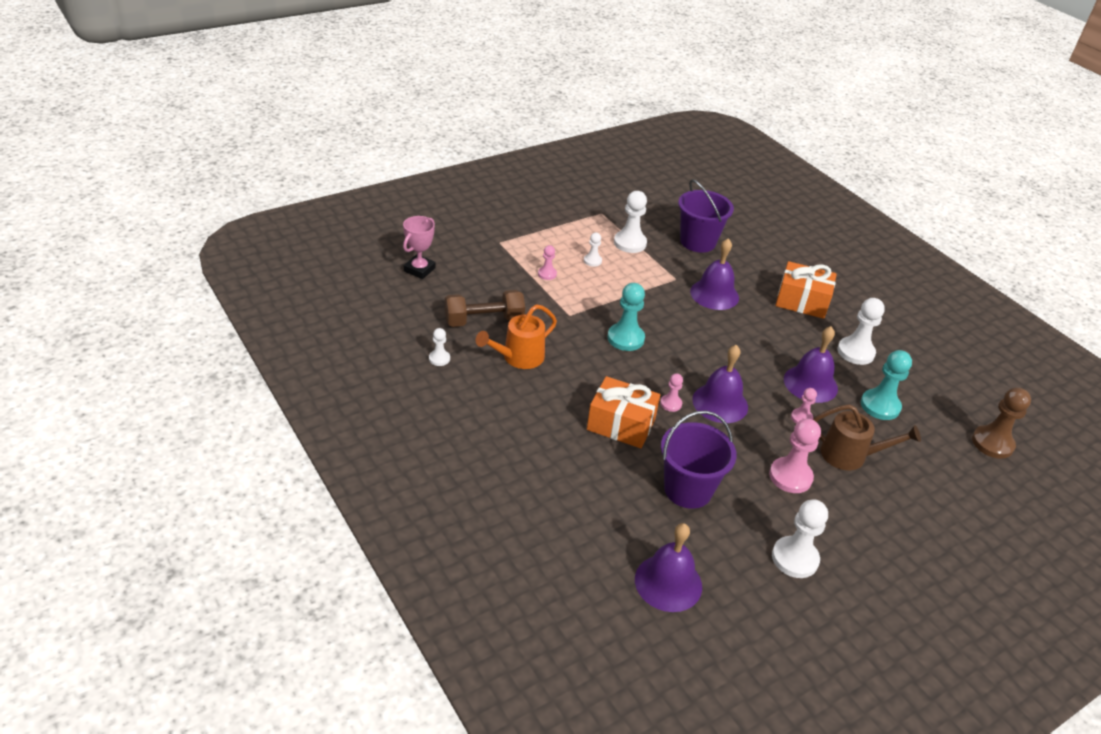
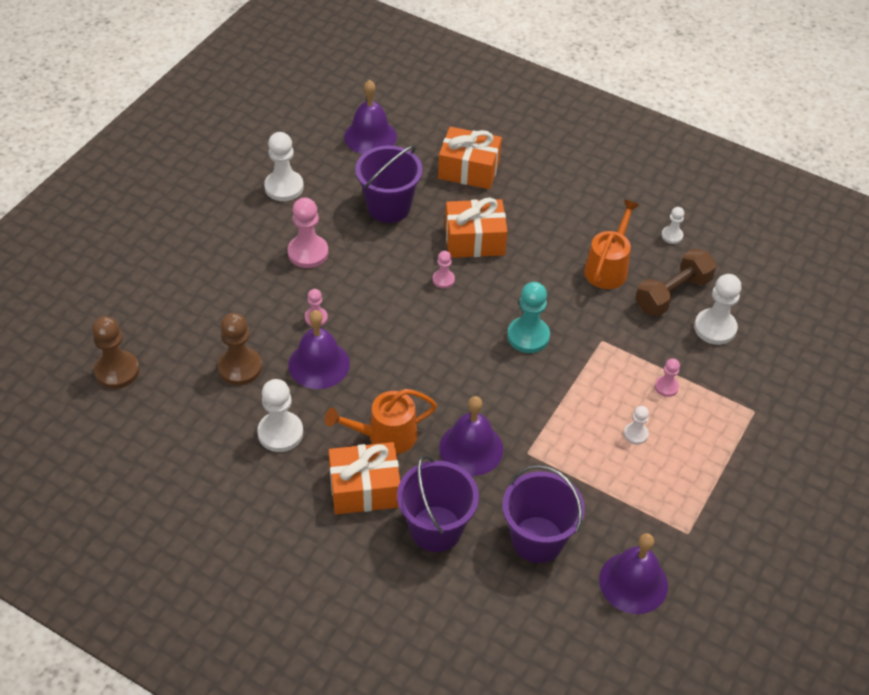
camera: 155 degrees right, 10 degrees up
pink trophy [403,216,436,279] -> none
white pawn [614,191,647,253] -> white pawn moved to [694,274,741,345]
purple bell [692,345,748,423] -> purple bell moved to [599,533,668,614]
brown watering can [812,404,921,470] -> none
turquoise pawn [861,350,912,420] -> brown pawn [218,313,262,385]
none -> orange watering can [325,389,437,454]
none -> purple bucket [397,455,479,552]
none -> orange gift [438,127,502,189]

